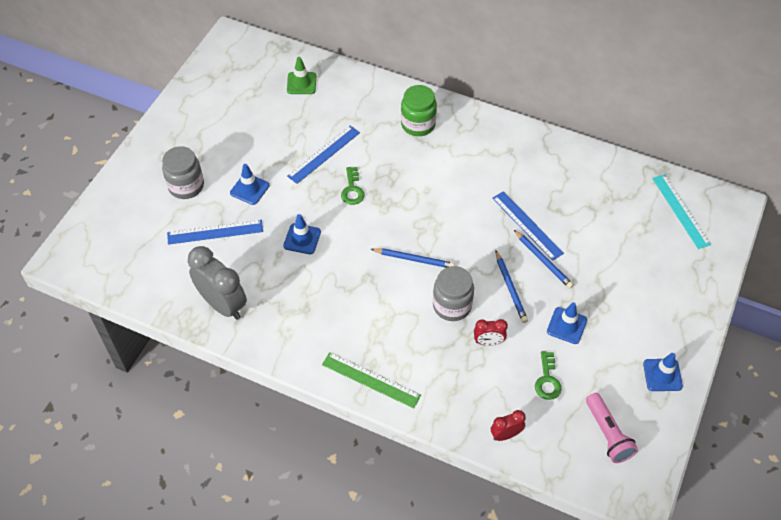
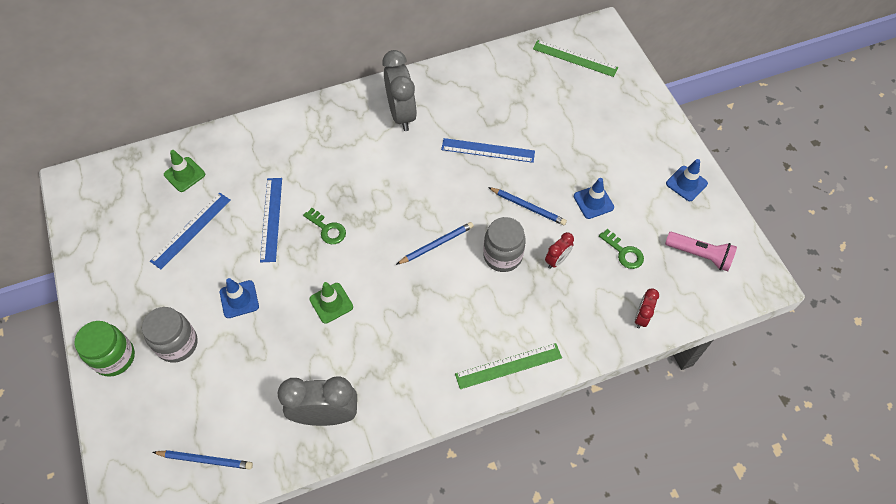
camera: 45 degrees left, 5 degrees up
blue ruler [167,220,263,245] -> blue ruler moved to [150,193,231,269]
blue traffic cone [283,214,321,254] -> green traffic cone [309,282,353,324]
green jar [401,85,437,136] -> green jar moved to [75,321,135,377]
blue pencil [514,230,574,288] -> blue pencil moved to [153,450,253,470]
turquoise ruler [652,174,711,249] -> green ruler [533,40,618,77]
none -> grey clock [382,50,417,131]

